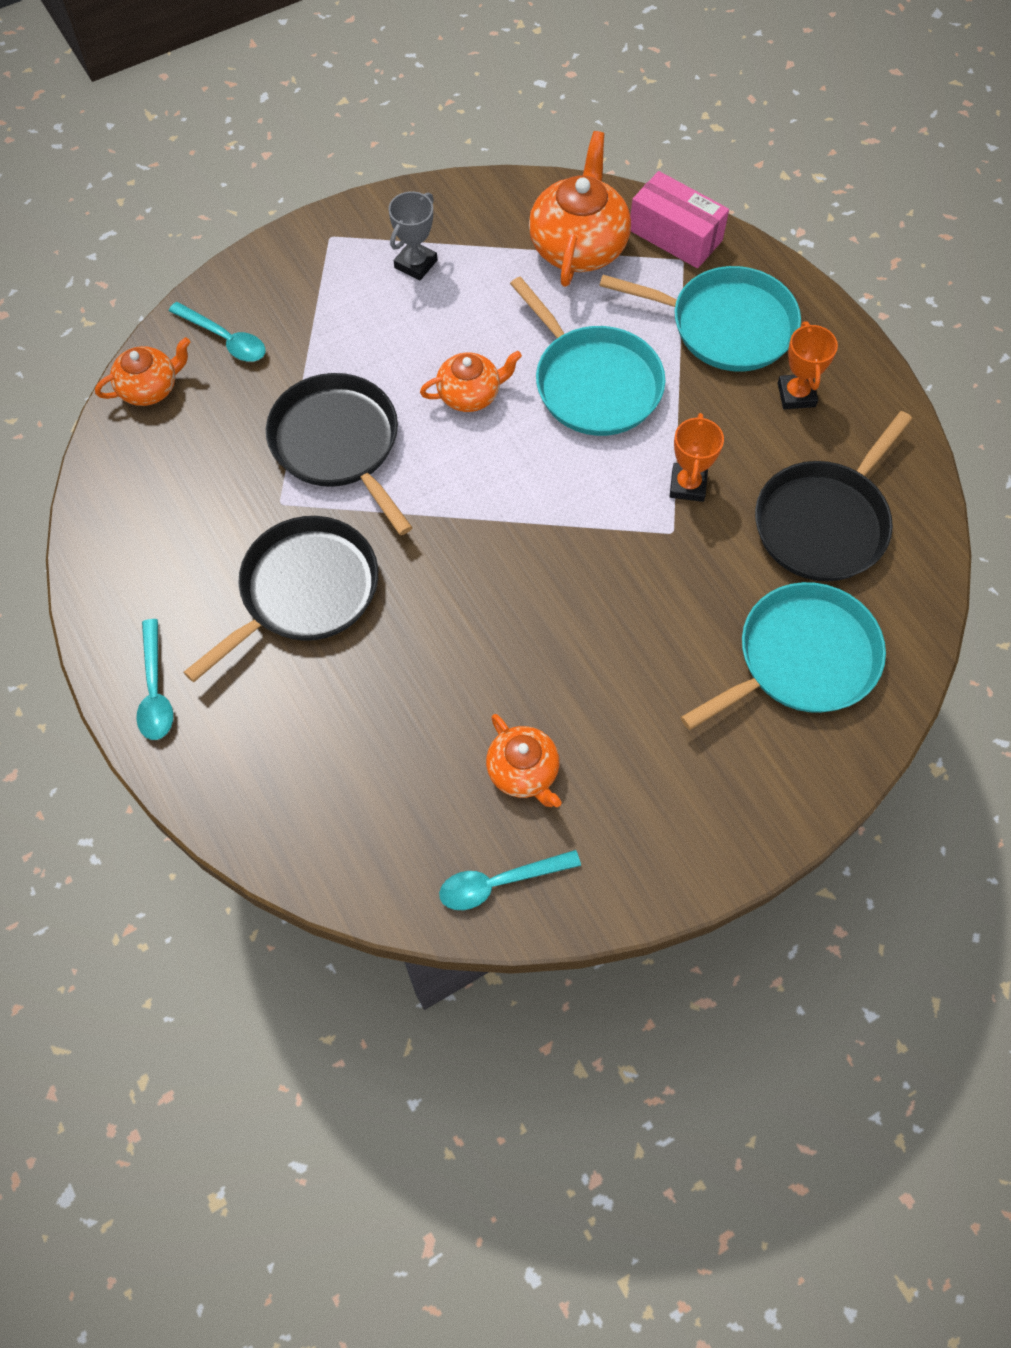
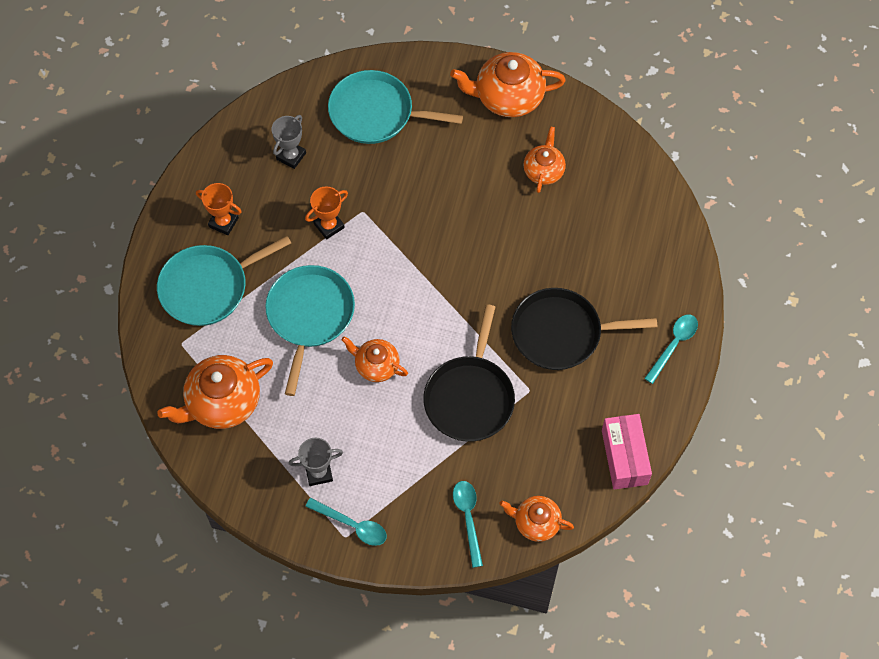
camera: 135 degrees left, 0 degrees up
turquoise spoon [439,850,581,910] -> turquoise spoon moved to [305,498,387,546]
turquoise pan [599,266,801,371] -> turquoise pan turned 90 degrees counterclockwise [157,236,291,326]
pink box [630,171,729,268] -> pink box moved to [602,414,652,489]
black pan [755,411,912,581] -> grey trophy [272,115,306,169]
orange trophy [778,321,838,409] -> orange trophy turned 75 degrees clockwise [196,183,242,235]
none -> orange teapot [450,52,566,117]

